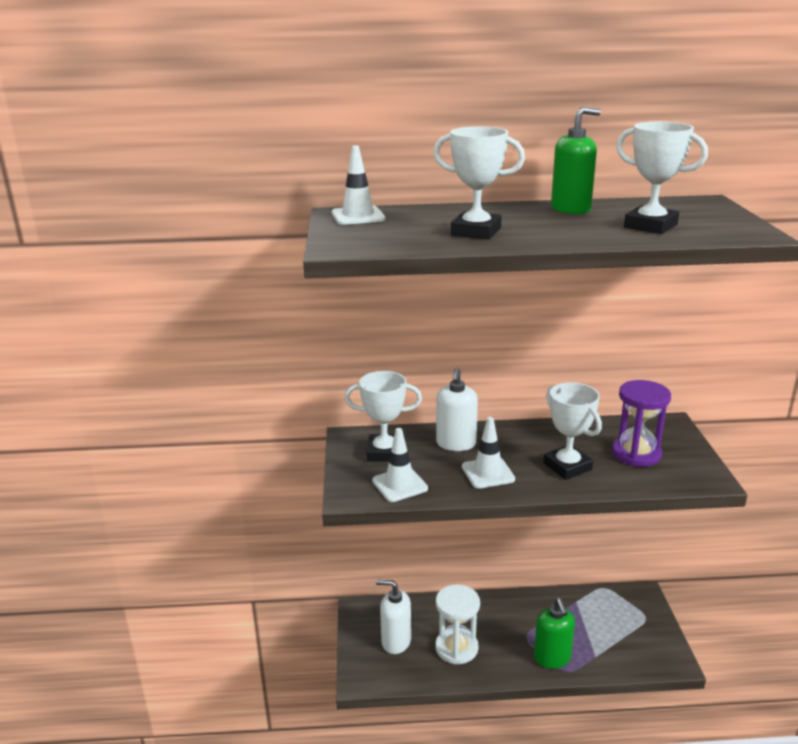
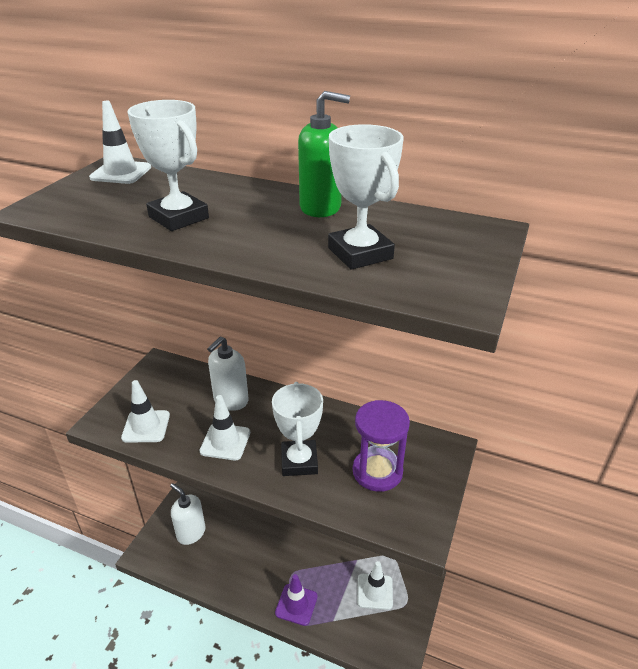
camera: 25 degrees right, 10 degrees up
white trophy [344,371,422,462] -> none
white hourglass [435,585,480,664] -> none
green soap dispenser [534,598,575,669] -> purple traffic cone [275,574,318,626]
none -> white traffic cone [357,561,393,610]

